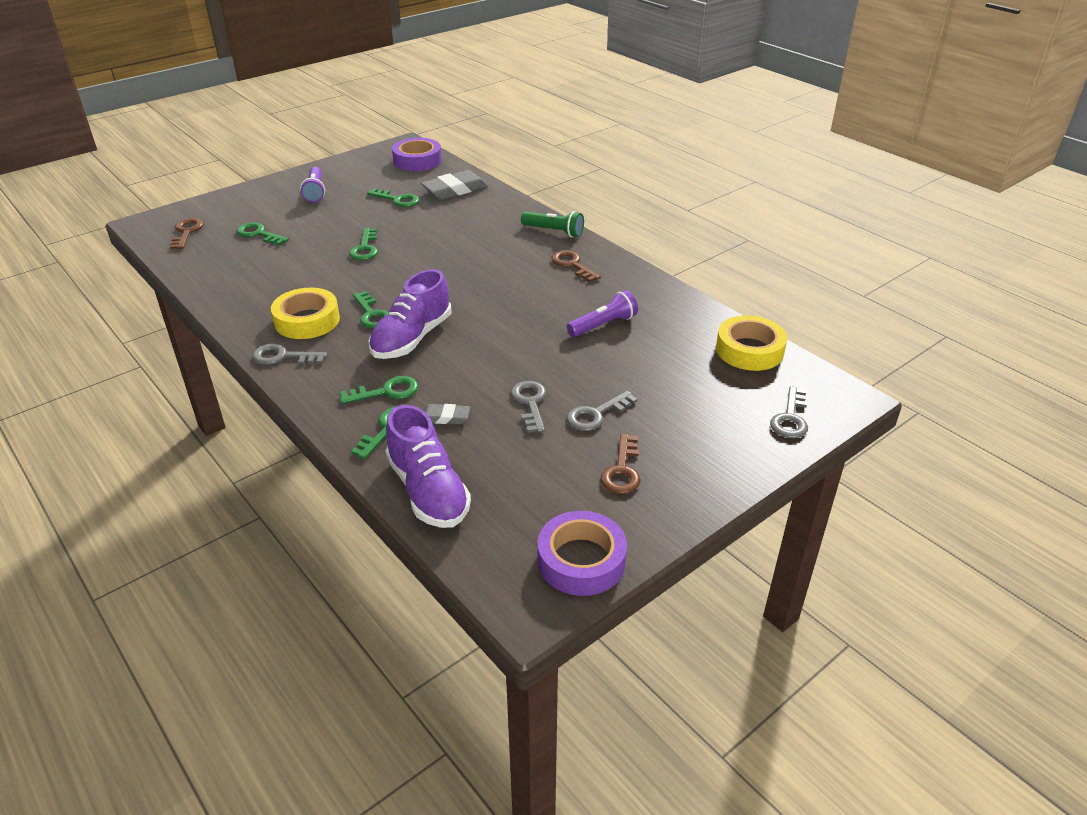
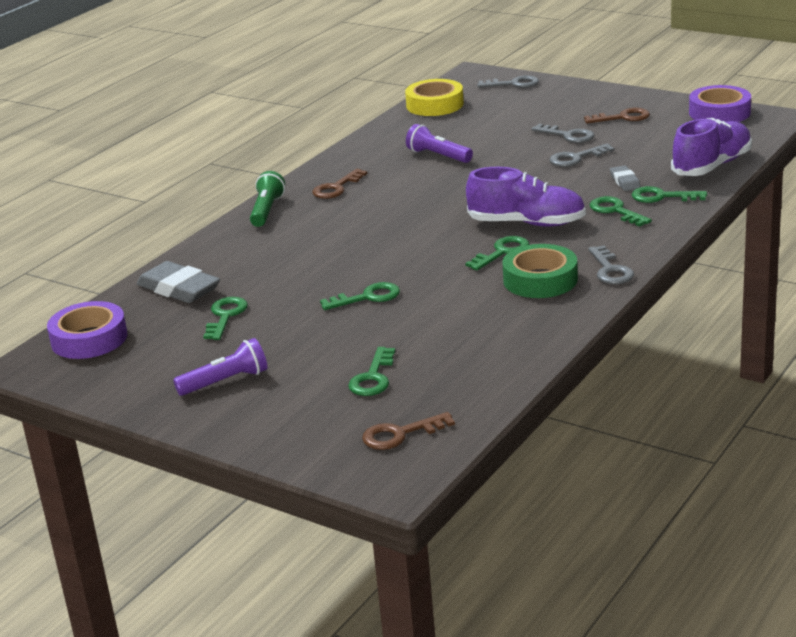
camera: 105 degrees left, 10 degrees down
yellow tape [271,288,340,339] -> green tape [502,244,578,298]

